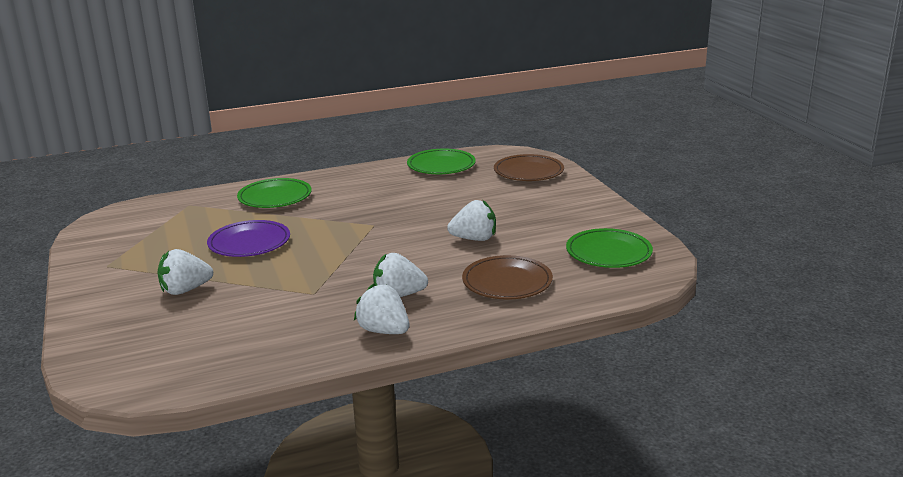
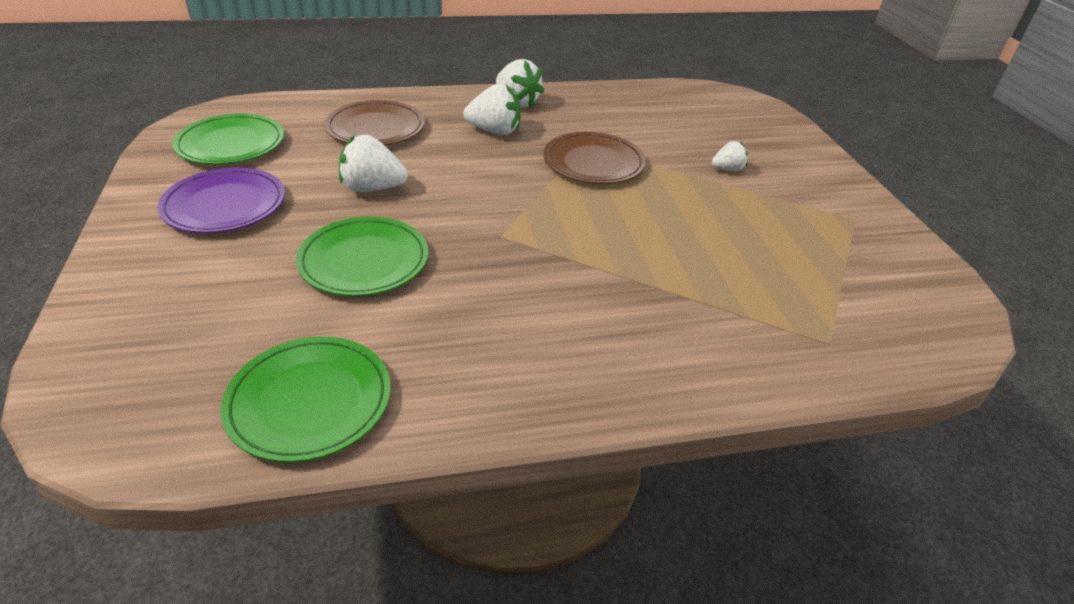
camera: 175 degrees left, 15 degrees up
white strawberry [157,249,213,295] -> white strawberry [712,141,748,171], size x0.58
purple plate [207,220,290,257] -> purple plate moved to [158,167,285,233]
green plate [237,178,312,208] -> green plate moved to [296,217,428,296]
brown plate [494,154,564,181] -> brown plate moved to [543,132,646,184]

